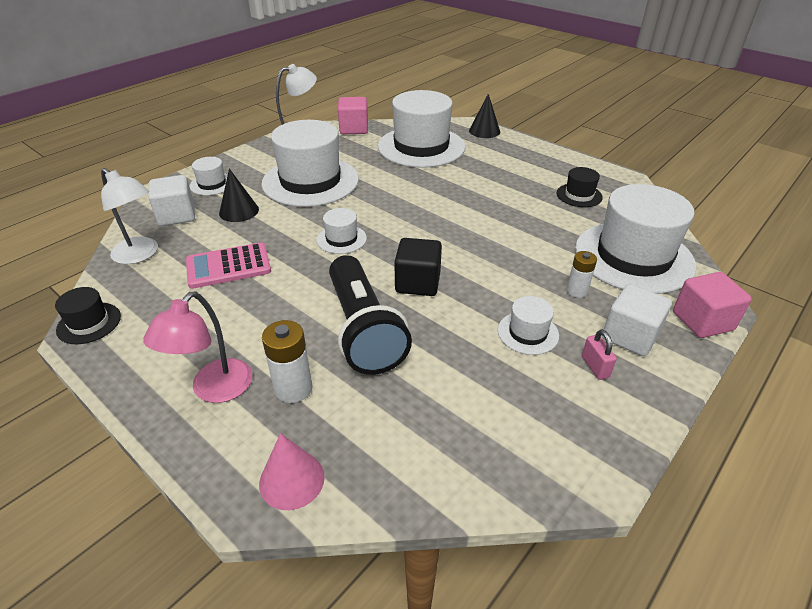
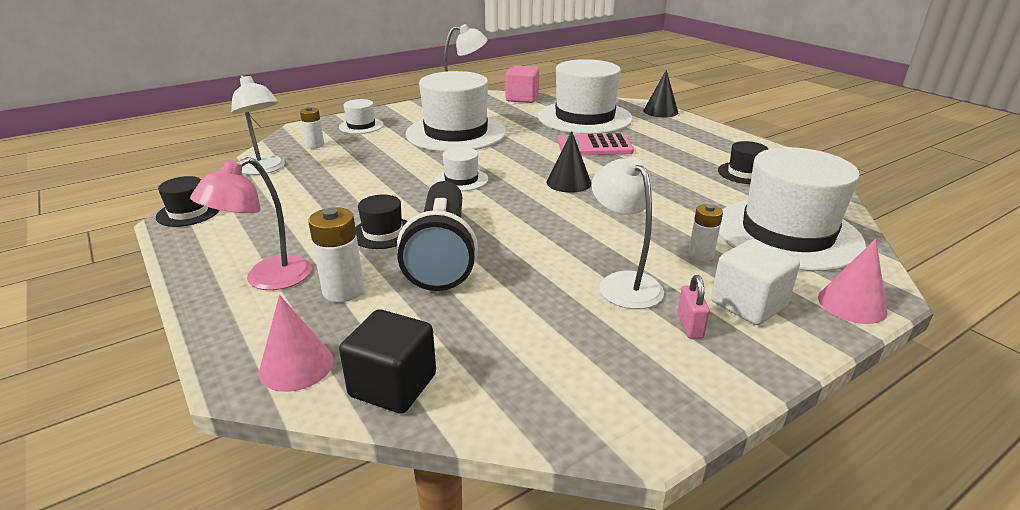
camera: 15 degrees right, 10 degrees down
white cube [148,175,195,226] -> white battery [300,107,324,148]
pink calculator [186,242,271,289] -> pink calculator moved to [557,133,634,155]
black cone [219,168,259,222] -> black cone moved to [547,131,592,193]
black cube [394,238,442,296] -> black cube moved to [339,309,436,414]
white hat [498,296,559,355] -> white lamp [591,157,664,309]
pink cube [673,272,752,338] -> pink cone [818,239,888,324]
none -> black hat [355,194,408,249]

